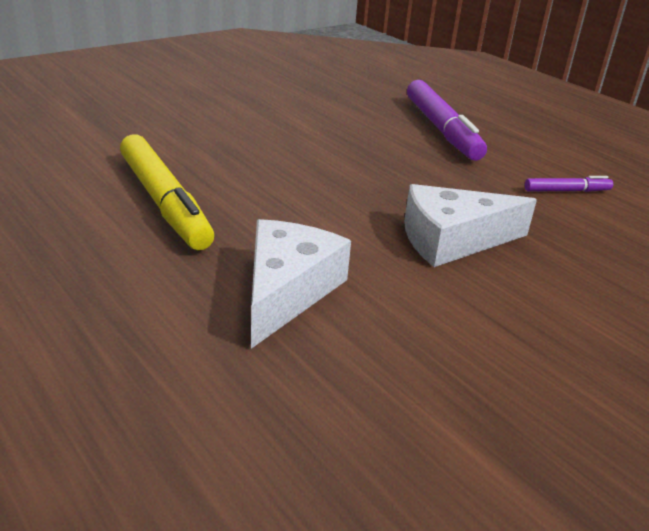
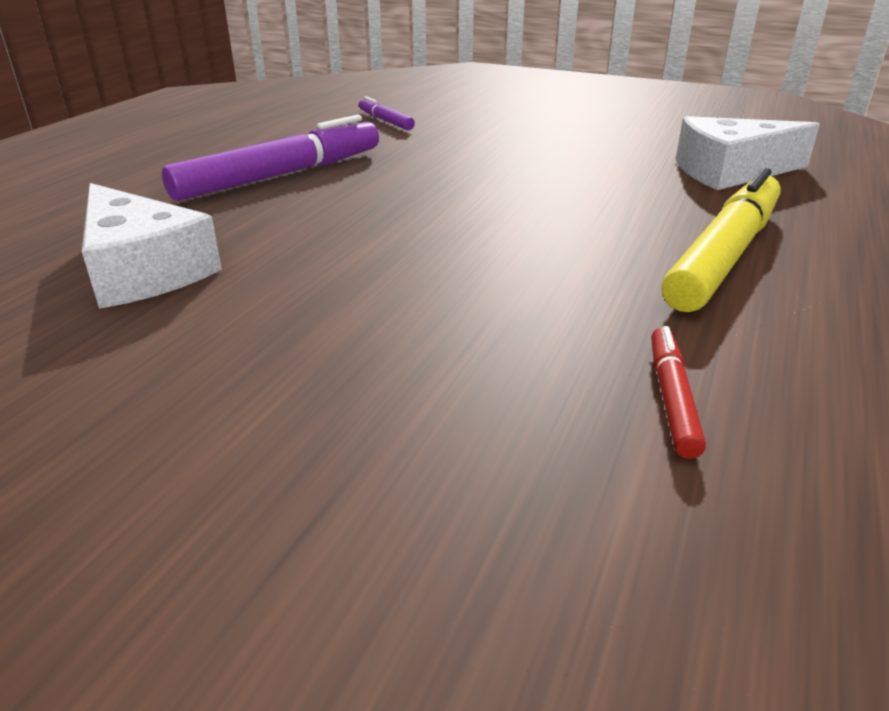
camera: 115 degrees left, 0 degrees up
white cheese [404,184,537,267] -> white cheese moved to [82,183,222,309]
none -> red marker [651,326,706,459]

